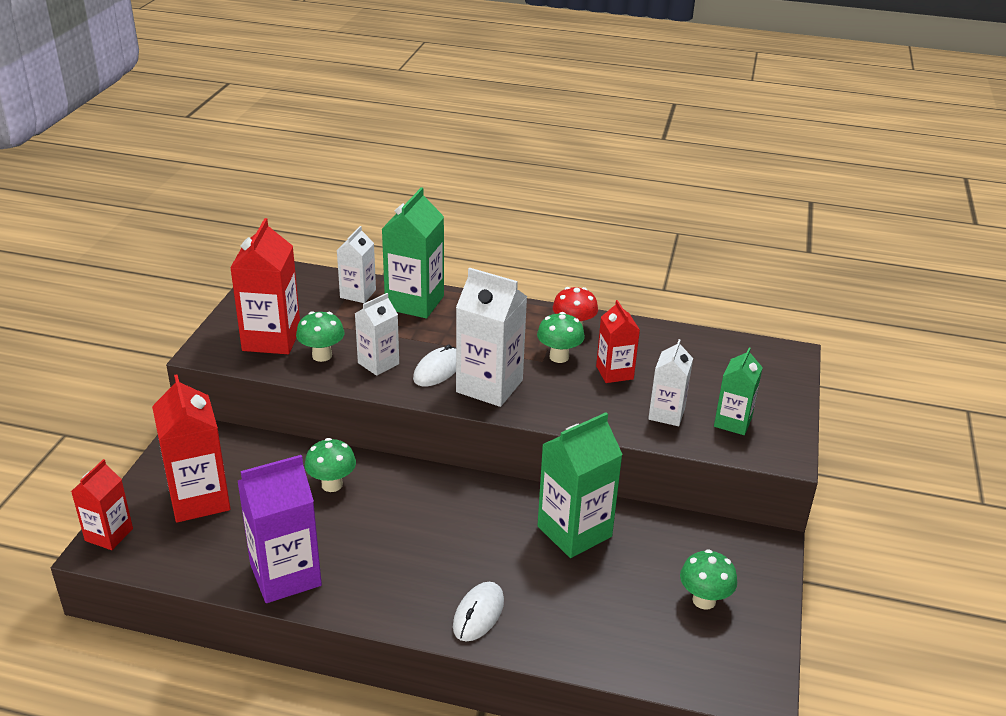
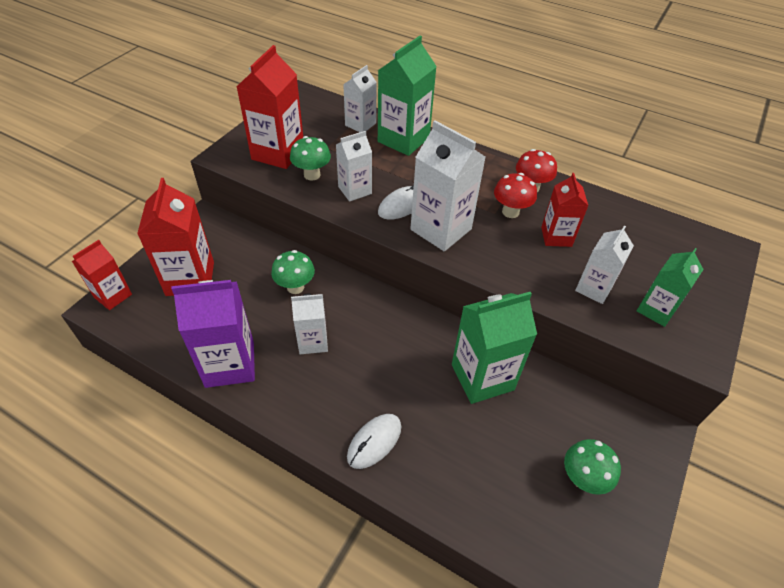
camera: 15 degrees right, 15 degrees up
green mushroom [537,312,585,363] -> red mushroom [494,173,537,218]
none -> white carton [291,293,328,354]

